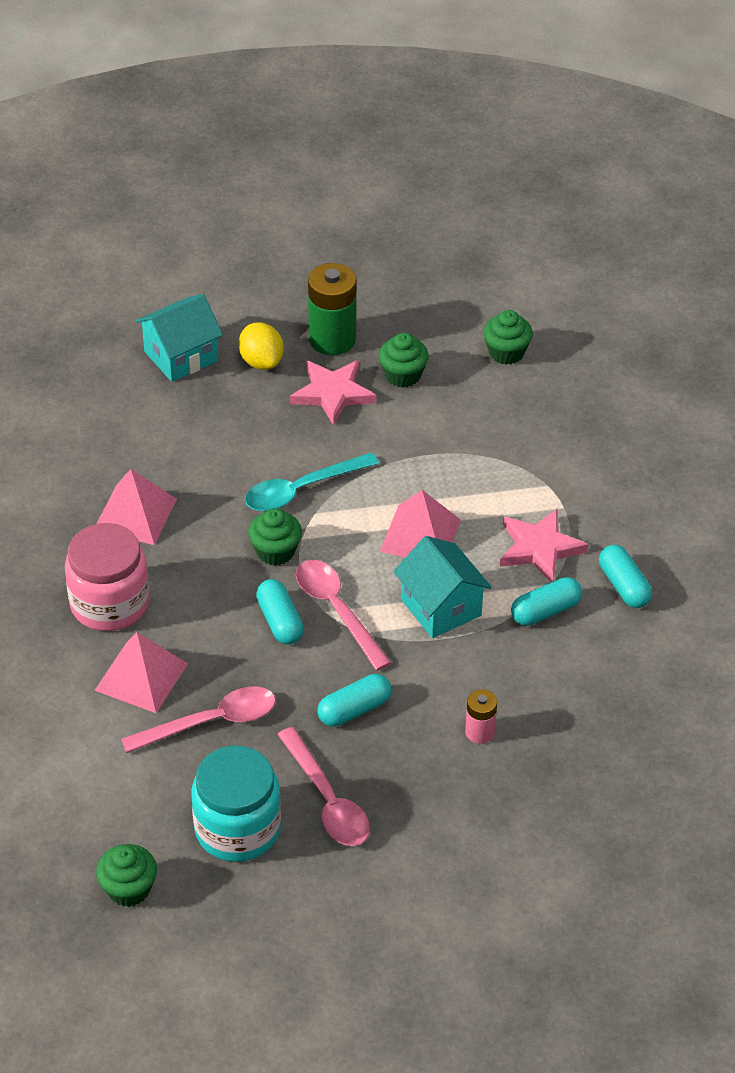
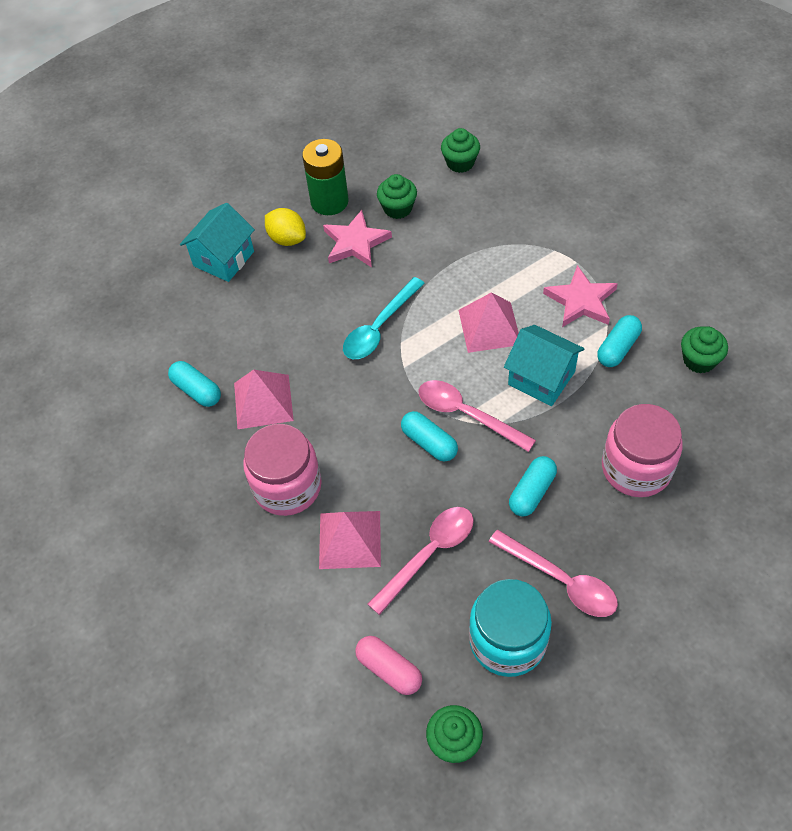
camera: 20 degrees left, 10 degrees up
green cupcake [248,508,302,566] -> green cupcake moved to [681,326,728,373]
pink battery [465,689,497,744] -> pink jar [602,404,683,497]
turquoise capsule [599,545,652,608] -> turquoise capsule moved to [168,361,221,407]
none -> pink capsule [355,636,422,695]

